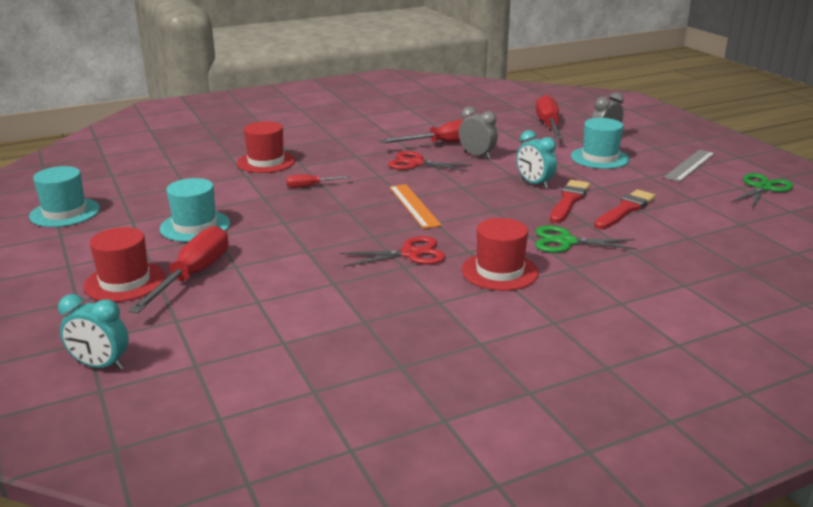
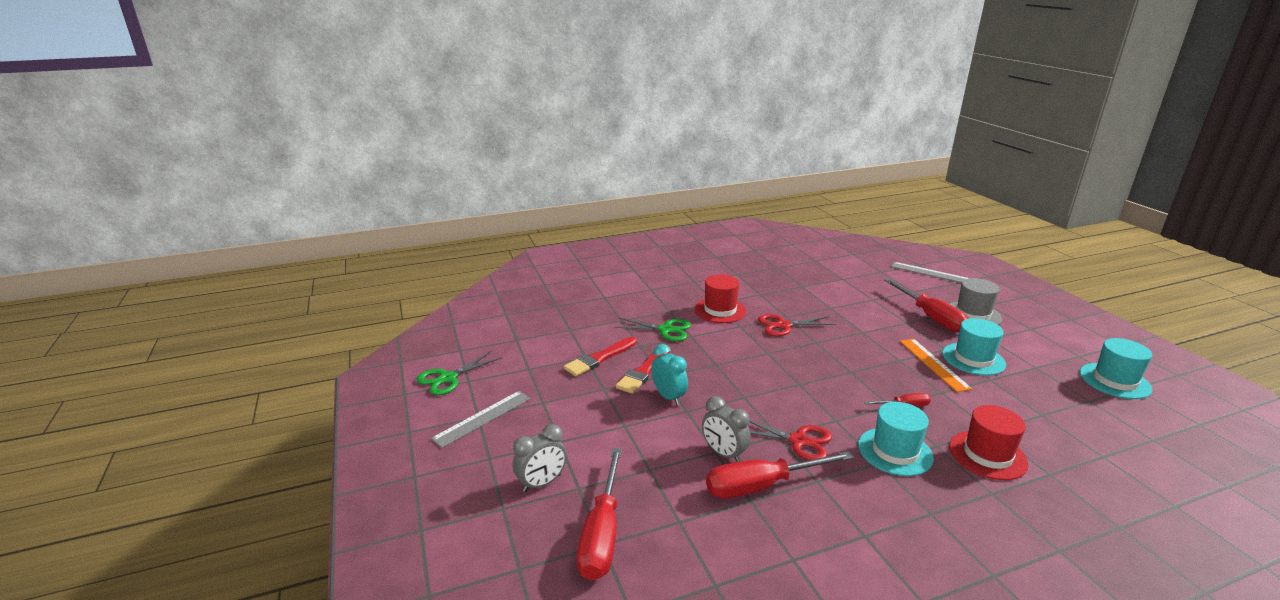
camera: 175 degrees left, 0 degrees up
turquoise clock [58,294,129,370] -> grey ruler [891,262,968,283]
red hat [84,227,165,302] -> grey hat [949,278,1002,325]
red screwdriver [129,226,229,313] -> red screwdriver turned 45 degrees counterclockwise [884,278,969,332]
orange ruler [389,184,442,229] -> orange ruler moved to [900,339,972,392]
turquoise hat [571,118,630,169] -> turquoise hat moved to [858,402,934,476]

